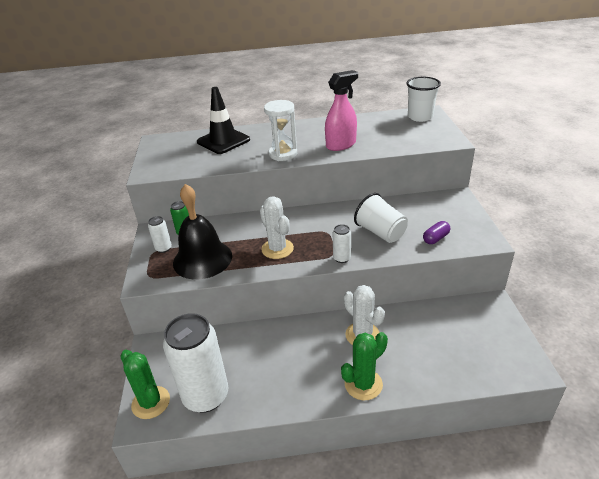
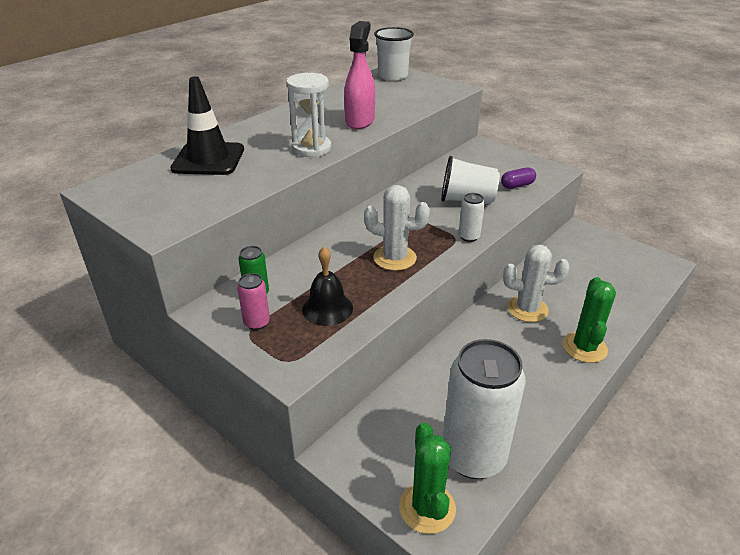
camera: 45 degrees left, 0 degrees up
green cactus [120,350,170,419] -> green cactus turned 75 degrees clockwise [399,422,456,534]
white can [148,216,172,253] -> pink can [237,273,270,330]
black bell [173,184,232,280] -> black bell [302,247,353,326], size x0.59
purple capsule [423,221,450,244] -> purple capsule turned 60 degrees clockwise [501,167,536,189]

